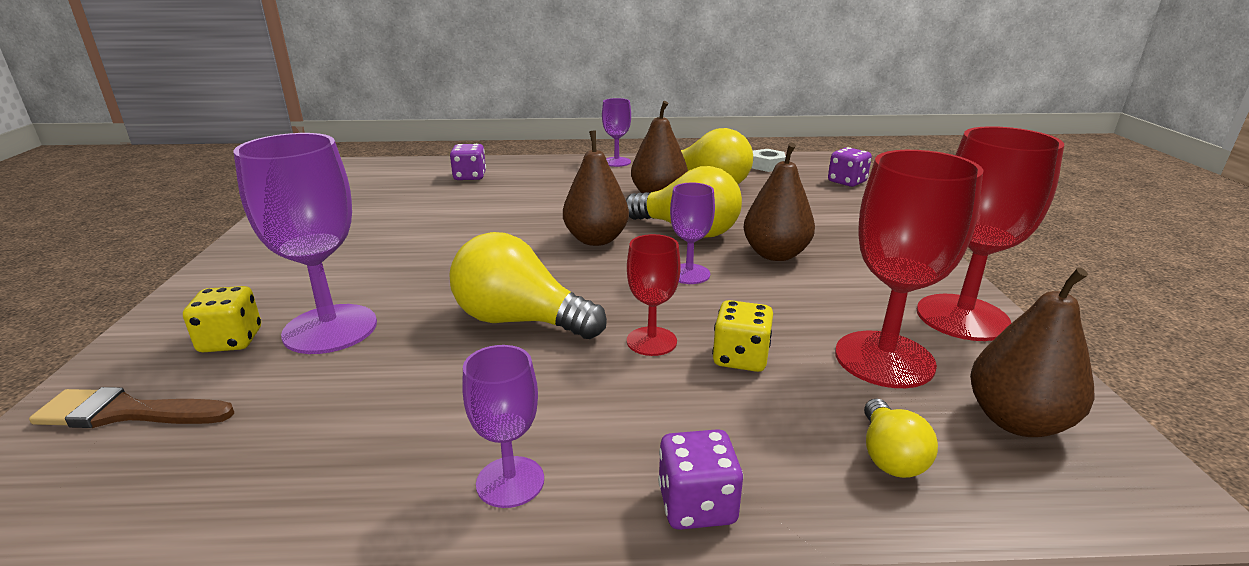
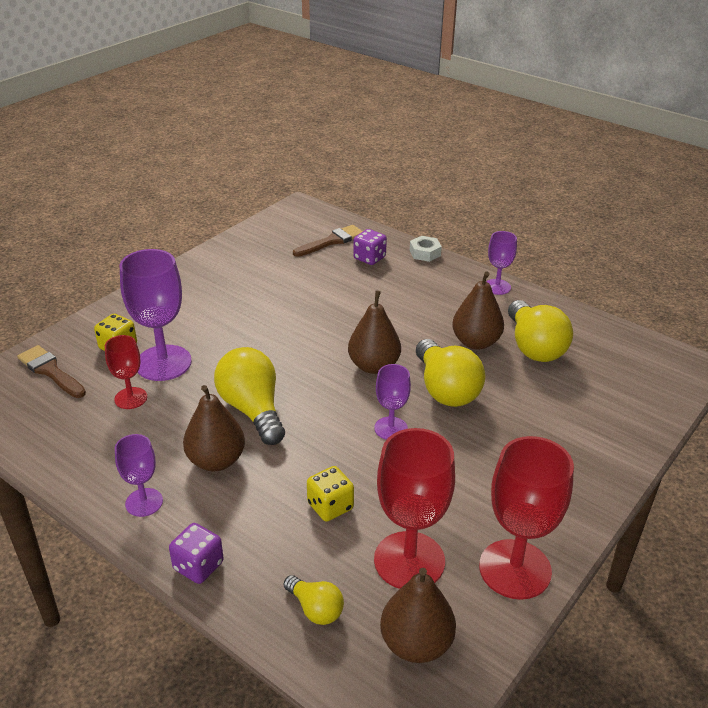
camera: 40 degrees right, 10 degrees up
red goblet [627,234,681,356] -> red goblet moved to [105,335,147,409]
brown pear [743,143,815,261] -> brown pear moved to [183,385,245,471]
white nut [752,149,786,172] -> white nut moved to [410,236,442,262]
purple dice [828,147,872,187] -> none
yellow light bulb [864,398,938,478] -> yellow light bulb turned 90 degrees counterclockwise [284,575,344,625]
none -> brown brush [293,225,363,257]

